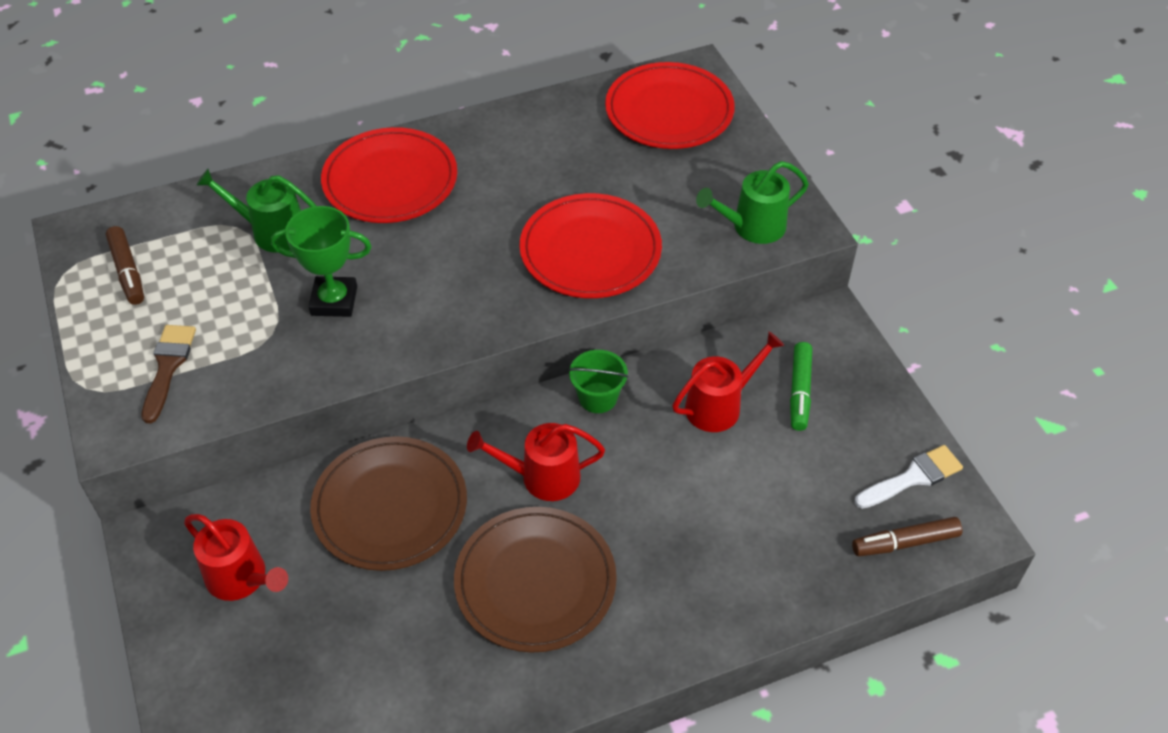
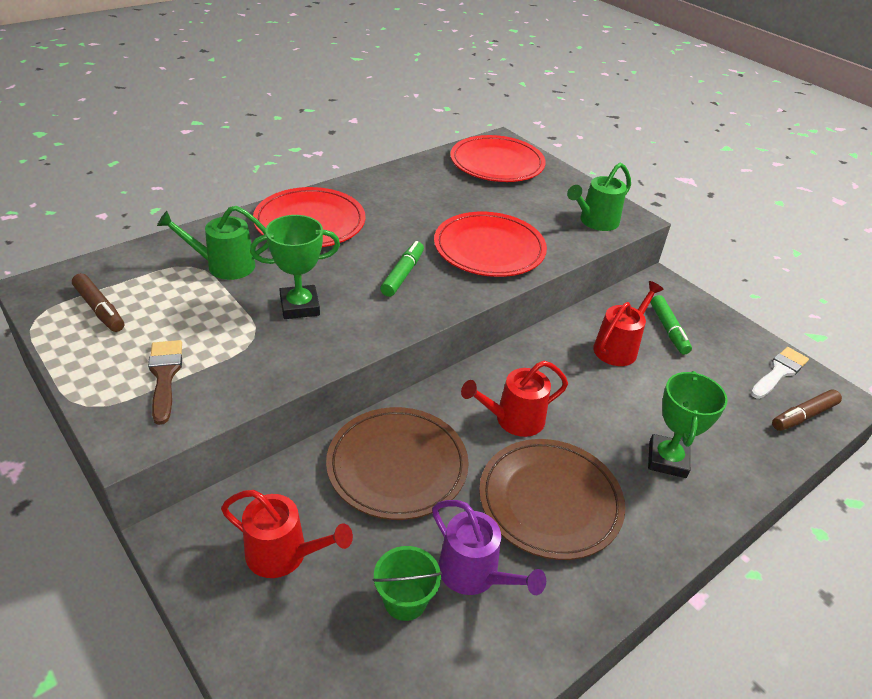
camera: 20 degrees left, 10 degrees down
green bucket [568,350,629,413] -> green bucket moved to [372,546,442,621]
none -> green marker [380,241,424,297]
none -> purple watering can [432,500,546,595]
none -> green trophy [648,371,728,478]

